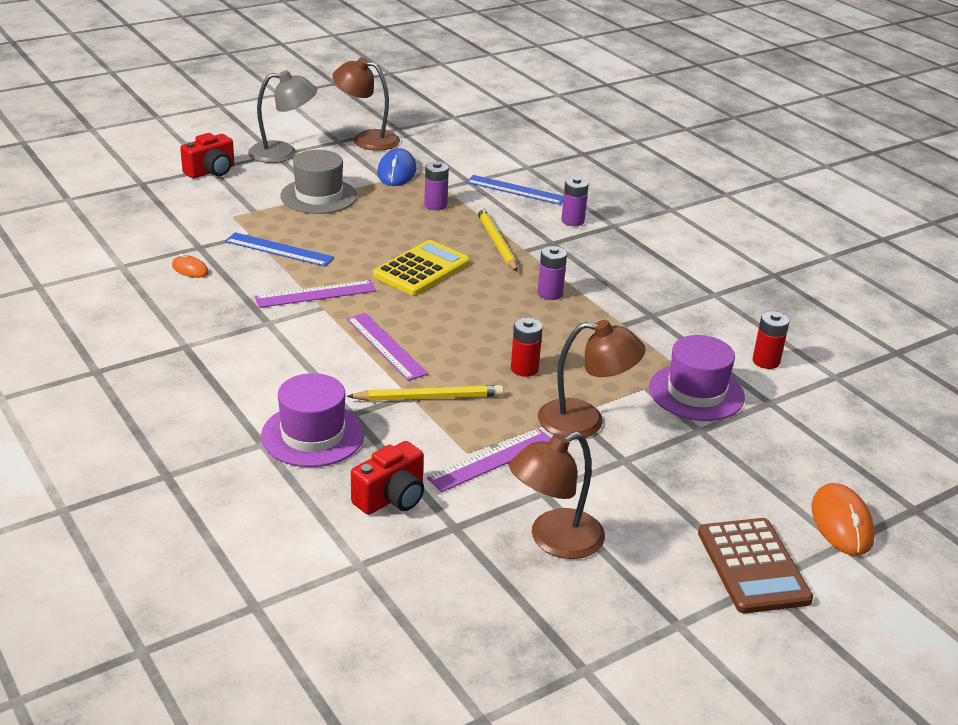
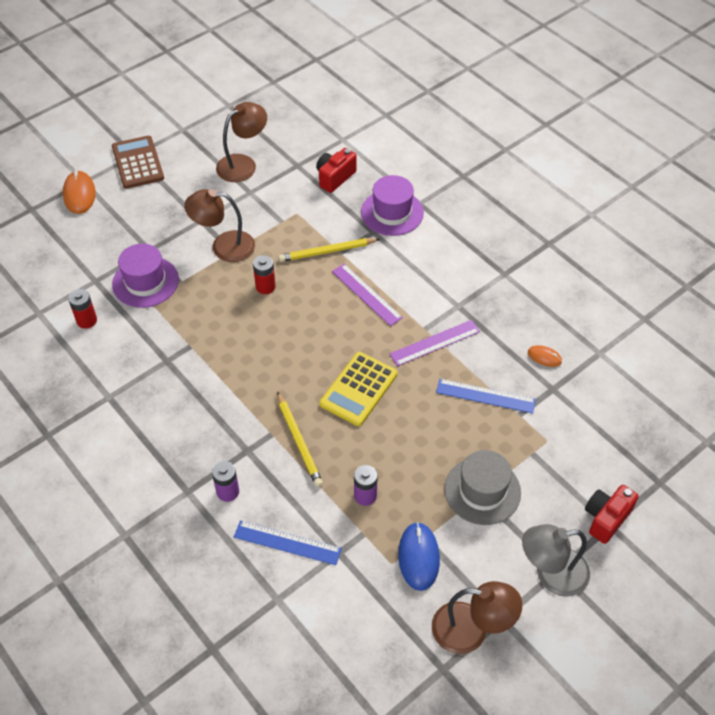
camera: 175 degrees right, 20 degrees up
purple ruler [427,429,551,492] -> none
purple battery [538,246,567,300] -> none

